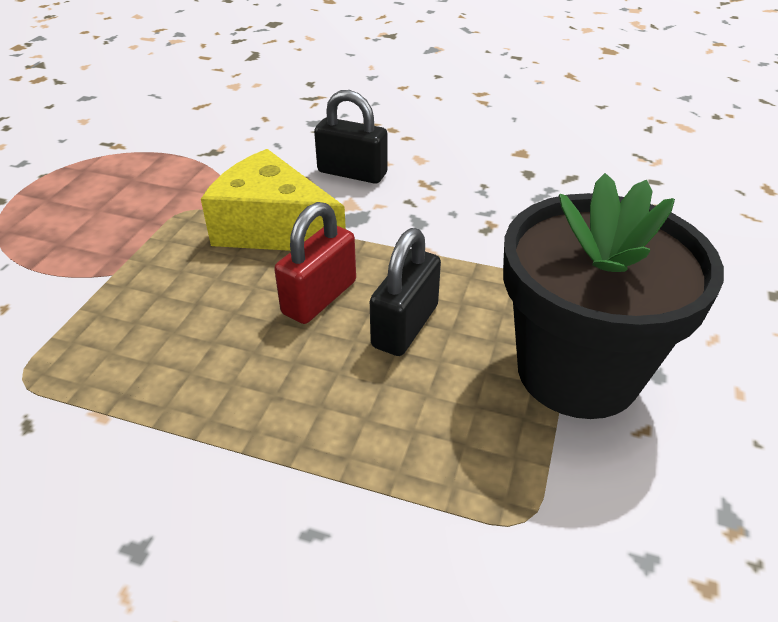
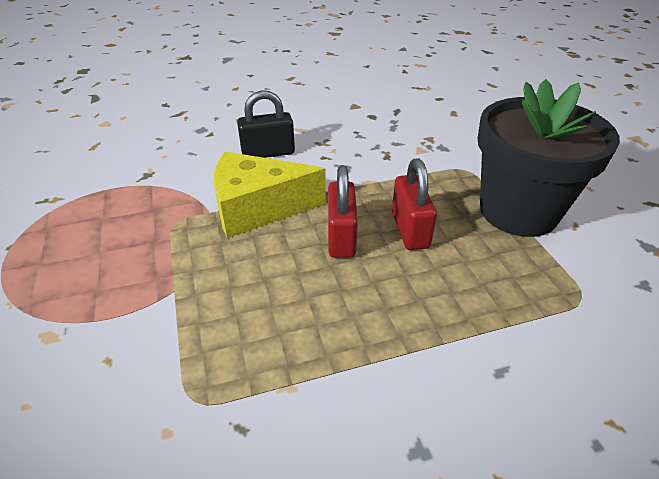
camera: 35 degrees left, 0 degrees up
black padlock [370,228,441,356] -> red padlock [392,158,437,250]

